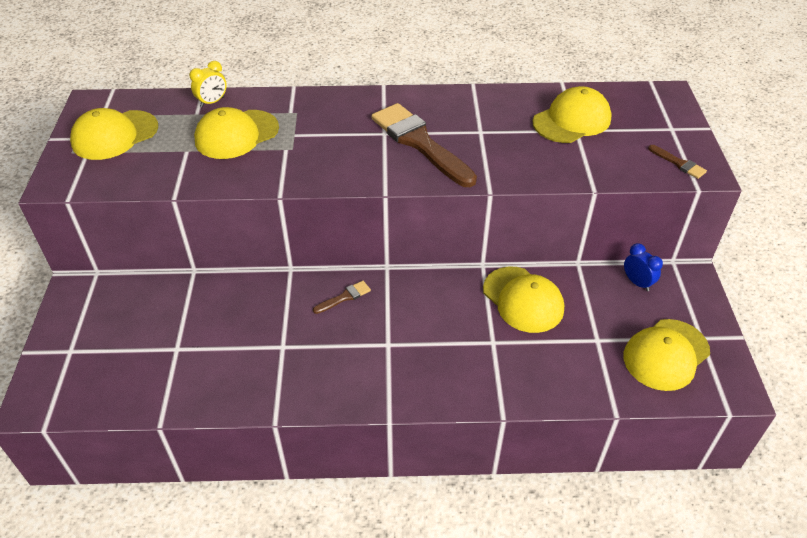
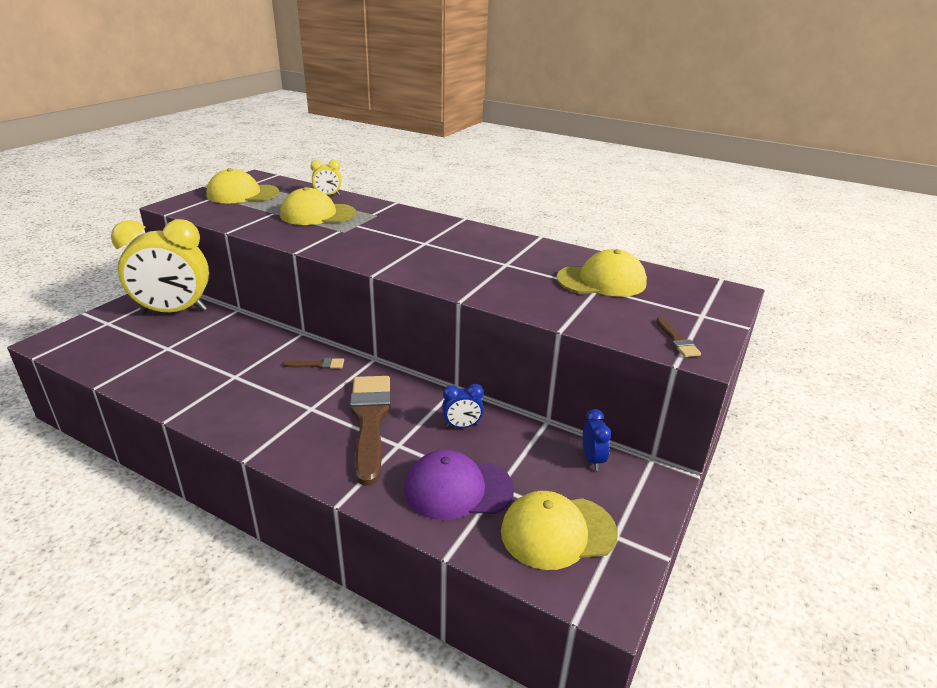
camera: 30 degrees right, 15 degrees down
brown brush [371,103,477,187] -> brown brush moved to [350,376,391,486]
yellow cap [483,267,564,333] -> blue clock [442,384,484,428]
none -> yellow clock [111,219,209,313]
none -> purple cap [404,450,514,520]

